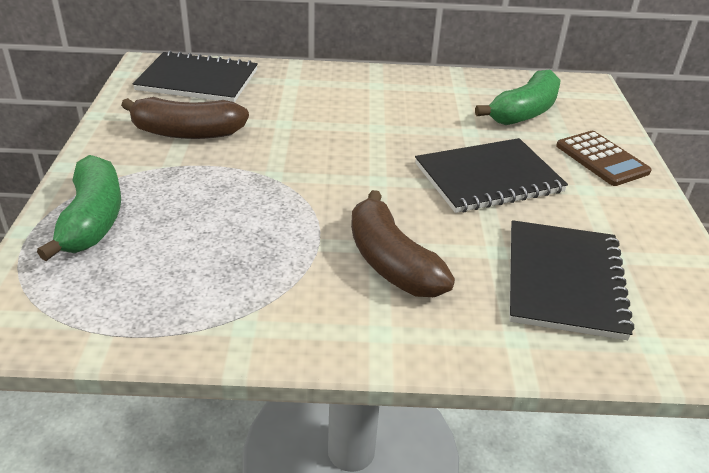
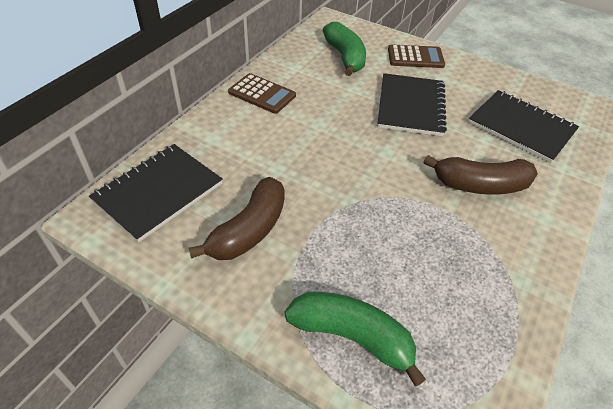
camera: 60 degrees left, 10 degrees up
none -> brown calculator [228,73,296,114]

